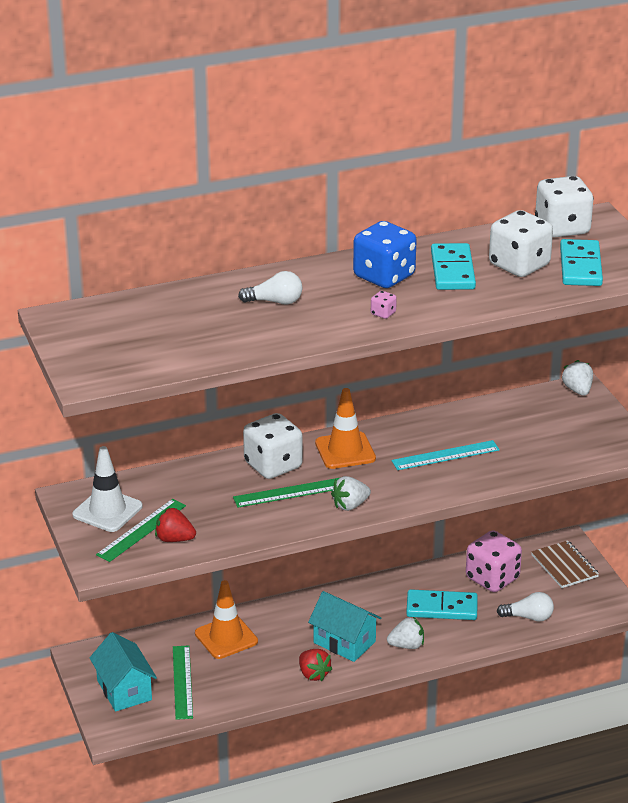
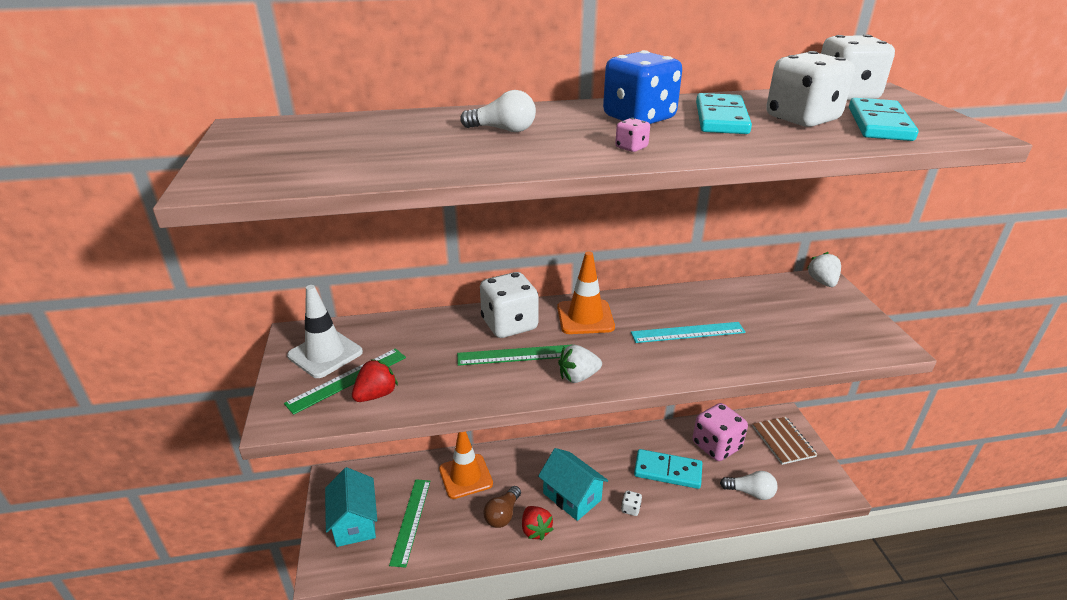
camera: 10 degrees right, 0 degrees up
red strawberry [155,507,196,542] -> red strawberry turned 105 degrees clockwise [352,359,398,402]
white strawberry [387,617,424,649] -> white dice [621,490,642,516]
none -> brown light bulb [483,486,521,528]

